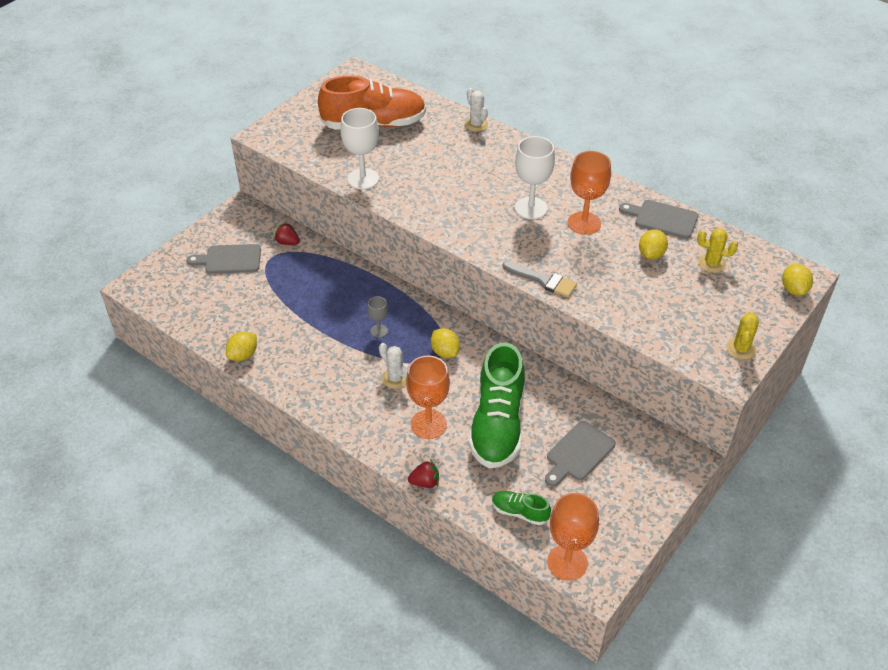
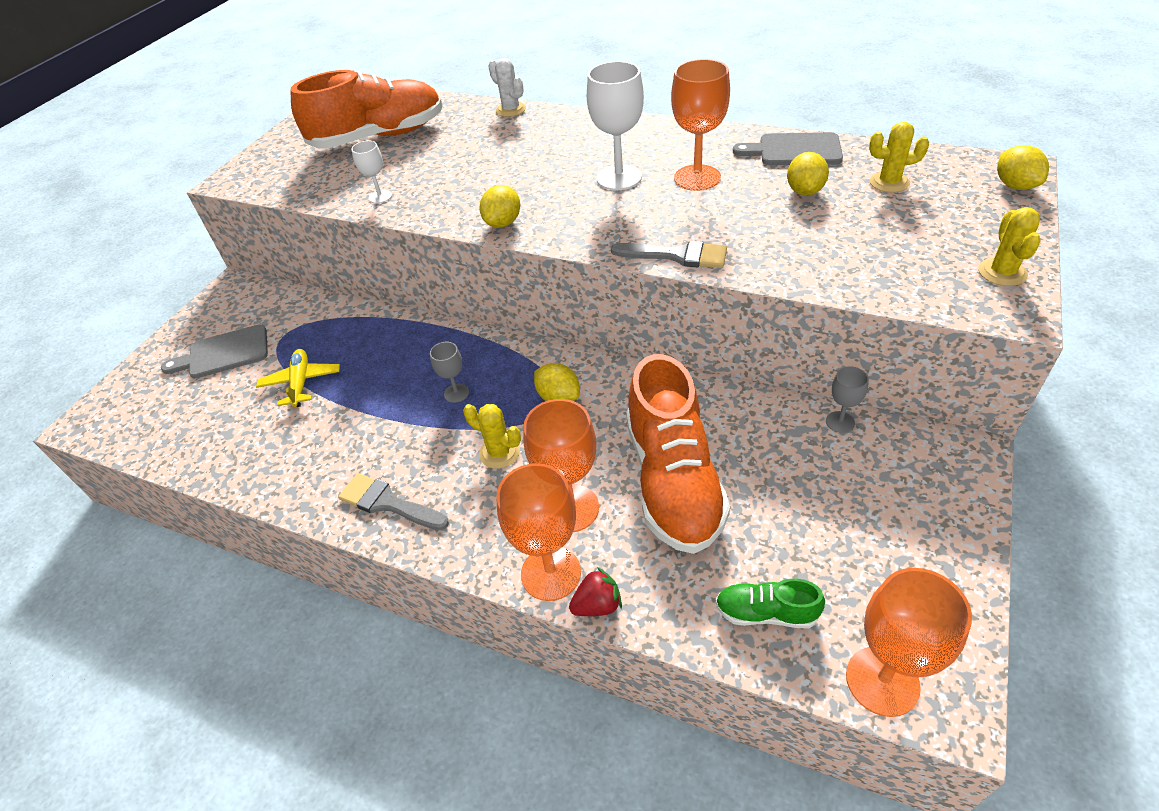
camera: 10 degrees left, 0 degrees up
yellow lemon [226,331,257,361] -> yellow lemon moved to [479,185,520,228]
red strawberry [274,222,300,245] -> none
white goblet [341,108,379,189] -> white goblet [351,141,392,204], size x0.52
white cactus [379,343,409,389] -> yellow cactus [463,404,521,469]
green shoe [468,342,525,468] -> orange shoe [626,354,730,554]
grey cutting board [545,421,616,487] -> none
none -> yellow plane [256,349,340,407]
none -> grey brush [338,473,449,530]
none -> orange goblet [496,463,581,601]
none -> grey goblet [826,367,869,433]

